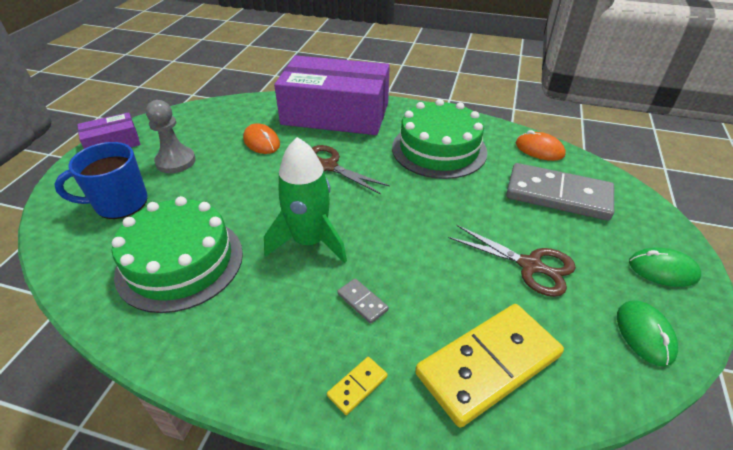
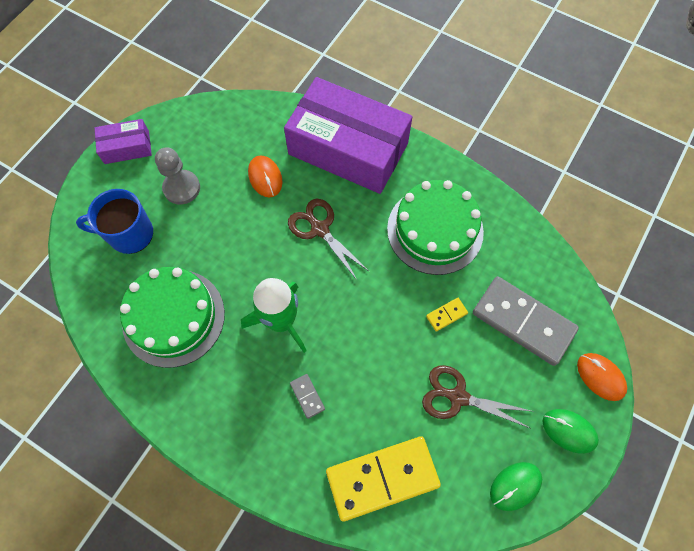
camera: 15 degrees right, 25 degrees up
yellow domino [327,357,388,415] -> yellow domino moved to [426,298,468,331]
brown scissors [448,225,576,297] -> brown scissors turned 150 degrees clockwise [422,365,531,428]
orange mouse [516,130,566,161] -> orange mouse moved to [577,353,627,401]
green mouse [617,300,678,367] -> green mouse turned 45 degrees clockwise [490,462,542,511]

